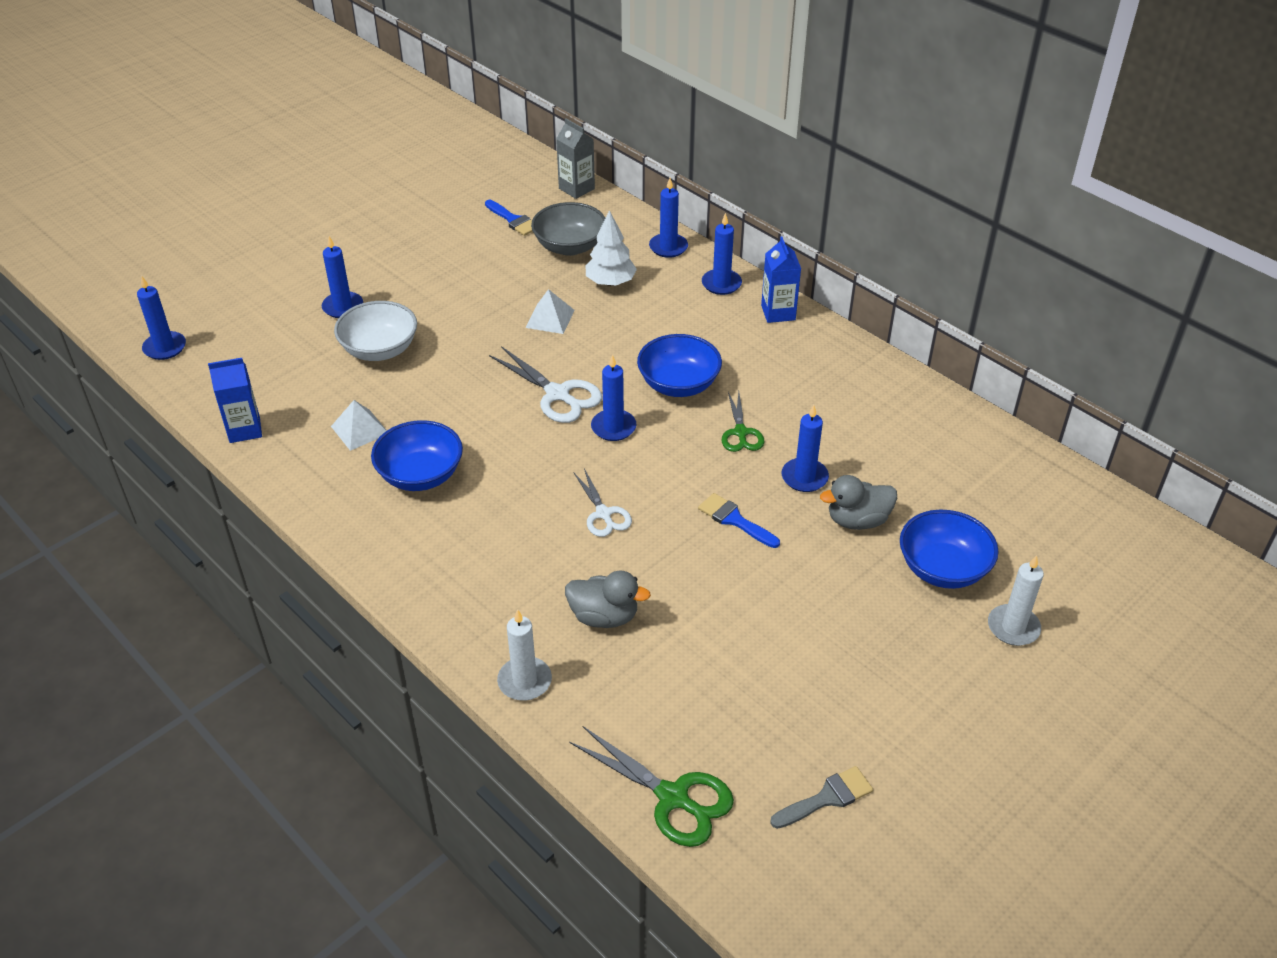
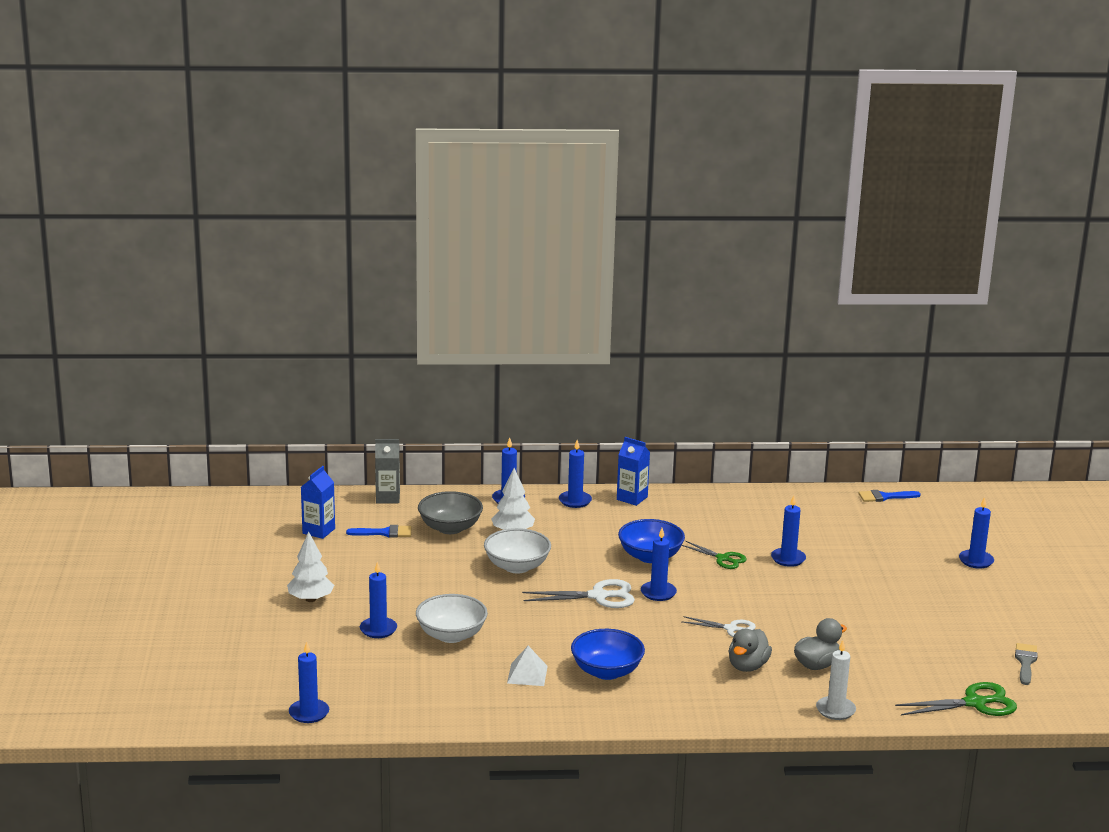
camera: 50 degrees left, 20 degrees down
blue carton [208,358,262,443] -> blue carton moved to [301,466,335,539]
white pyramid [525,289,575,334] -> white bowl [484,528,551,573]
blue brush [698,493,780,548] -> blue brush moved to [859,490,921,502]
grey duck [820,475,897,530] -> grey duck moved to [729,629,772,672]
blue bowl [900,510,999,589] -> none
white candle [988,555,1044,646] -> blue candle [959,497,994,569]
none -> white tree [287,532,334,602]

